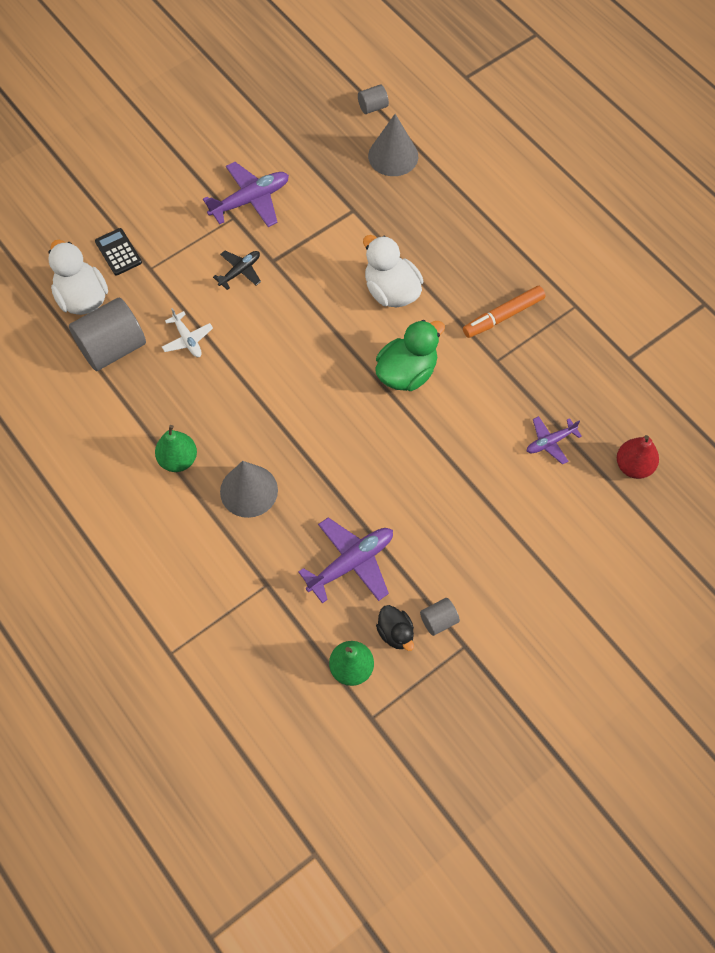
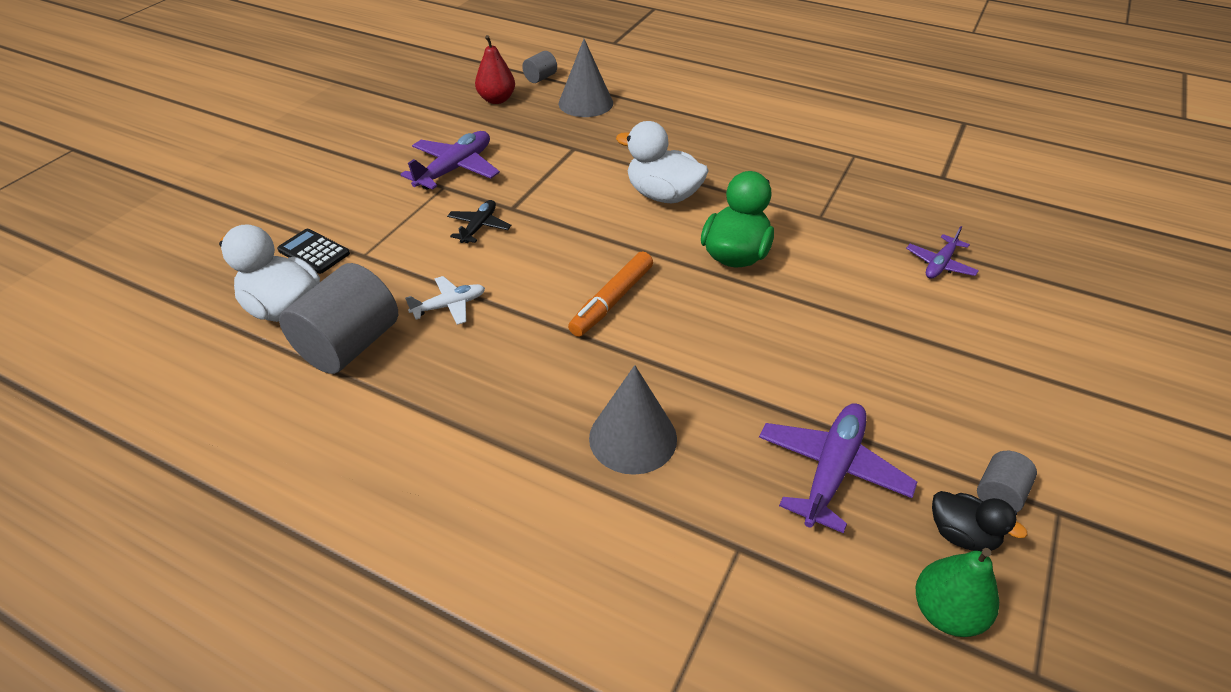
camera: 25 degrees left, 20 degrees down
green pear [155,425,197,472] -> none
white plane [162,308,213,357] -> white plane turned 60 degrees counterclockwise [405,276,485,325]
orange marker [463,286,545,338] -> orange marker moved to [568,251,653,337]
red pear [617,435,659,479] -> red pear moved to [475,35,515,104]

